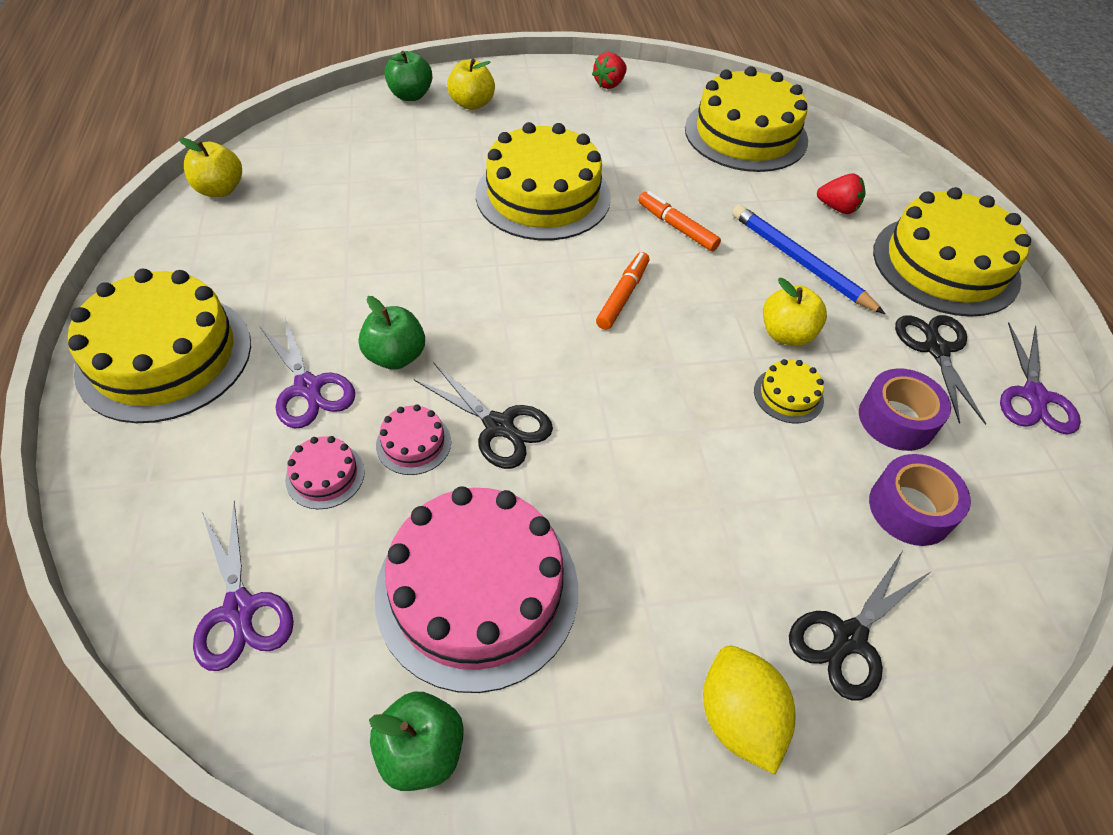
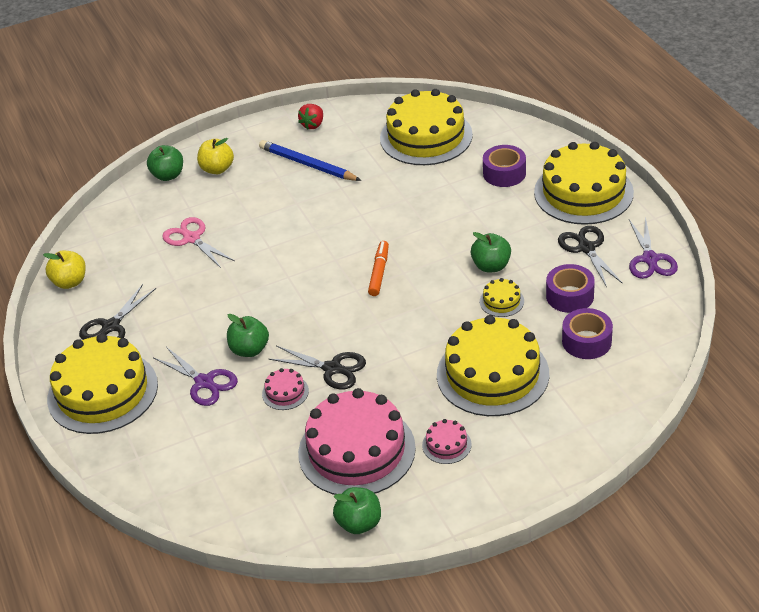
camera: 10 degrees left, 10 degrees down
purple scissors [193,501,294,671] -> none
pink cake [285,436,365,509] -> pink cake moved to [422,419,472,464]
yellow cake [476,122,611,240] -> yellow cake moved to [437,315,549,416]
orange marker [638,191,721,251] -> none
yellow lemon [703,646,796,775] -> none
blue pencil [732,205,885,314] -> blue pencil moved to [259,140,361,181]
yellow apple [763,278,827,346] -> green apple [471,232,511,272]
black scissors [789,551,930,701] -> black scissors moved to [79,284,156,340]
red strawberry [817,173,866,214] -> purple tape [483,145,526,187]
none -> pink scissors [162,217,235,268]

